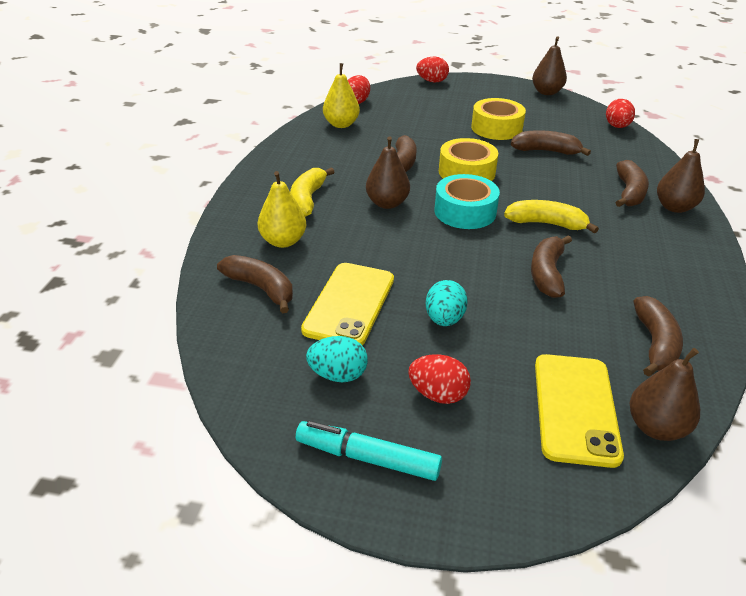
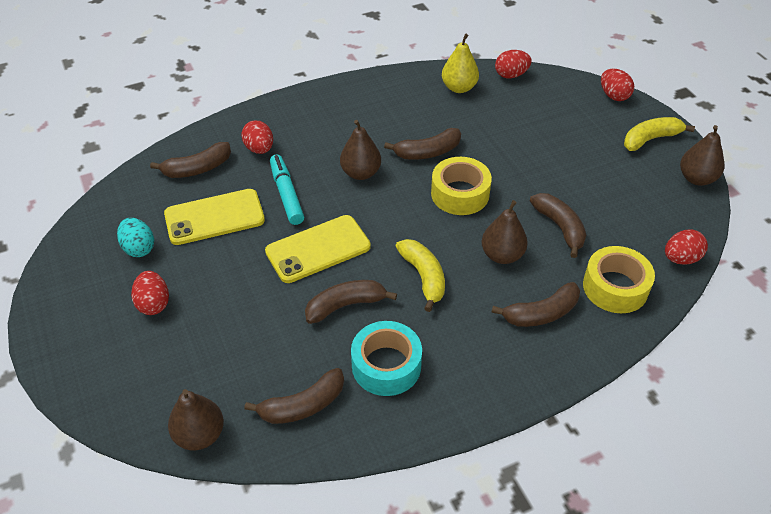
camera: 55 degrees right, 10 degrees up
brown banana [217,255,293,313] -> brown banana turned 60 degrees clockwise [150,142,231,178]
yellow pear [258,171,306,248] -> red egg [241,120,273,154]
yellow banana [290,167,334,217] -> yellow banana moved to [624,117,695,151]
turquoise marker [296,421,442,481] -> turquoise marker moved to [270,155,304,225]
turquoise egg [426,280,468,326] -> none
turquoise tape [434,174,500,229] -> turquoise tape moved to [351,321,422,396]
yellow tape [471,98,526,140] -> yellow tape moved to [583,246,655,313]
yellow phone [535,354,624,468] -> yellow phone moved to [265,215,371,283]
brown pear [657,139,705,213] -> brown pear moved to [482,200,528,264]

